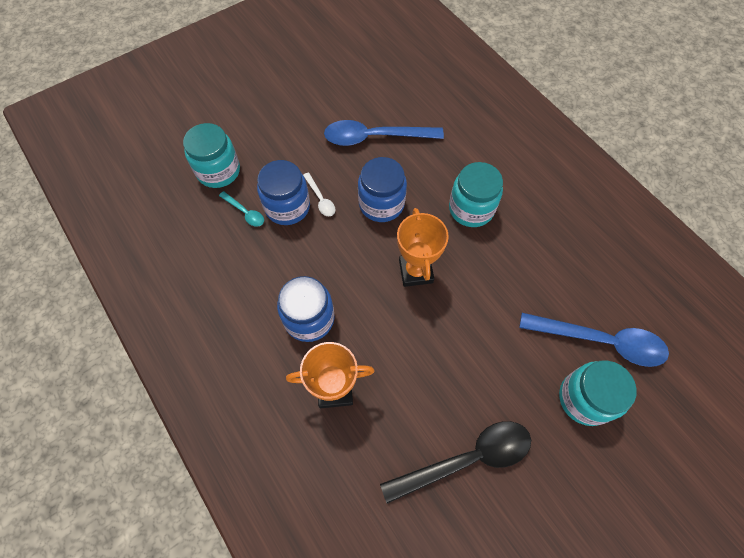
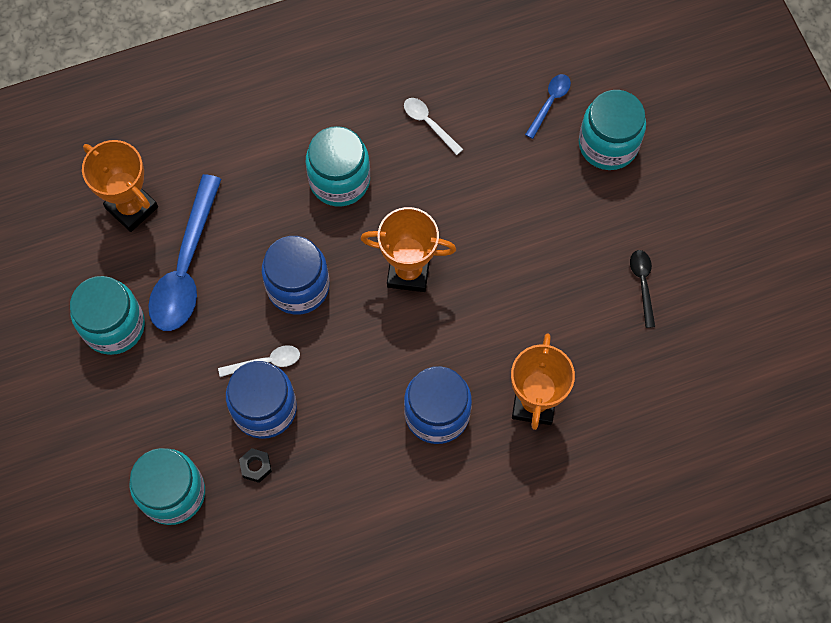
camera: 75 degrees left, 5 degrees up
turquoise spoon [219,191,264,227] -> black nut [239,448,272,483]
black spoon [380,421,531,504] -> black spoon [630,250,655,328], size x0.47
blue spoon [519,313,669,367] -> blue spoon [525,74,571,139], size x0.47
none -> turquoise jar [70,276,145,355]
none -> orange trophy [82,140,158,232]
none -> white spoon [404,98,463,155]

